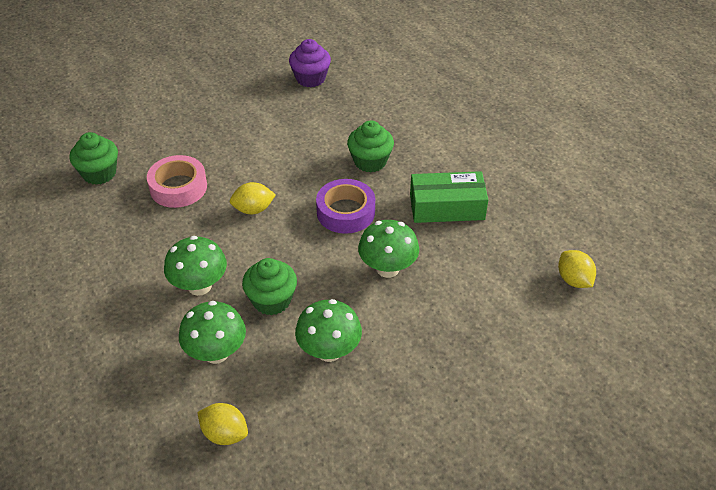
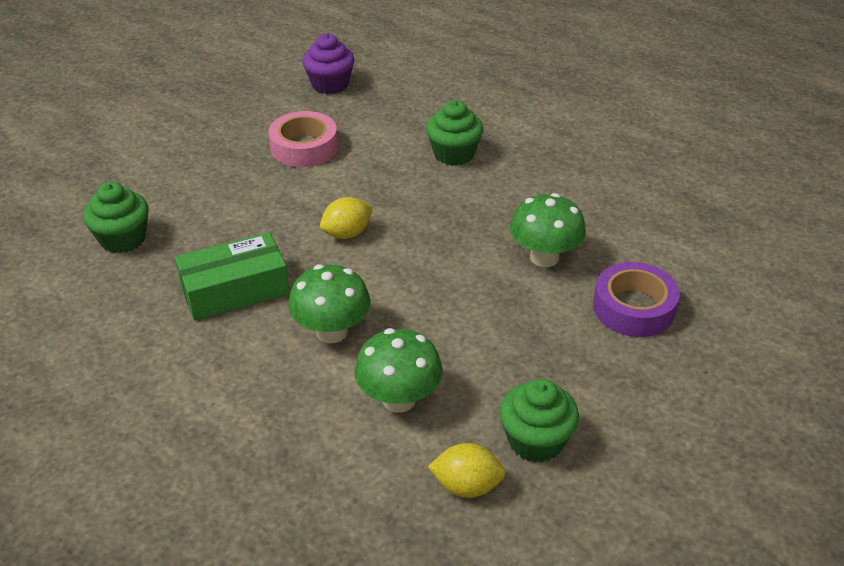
camera: 20 degrees left, 5 degrees down
pink tape [147,155,207,208] -> pink tape moved to [268,111,338,167]
green cupcake [242,258,297,315] -> green cupcake moved to [499,379,579,462]
green mushroom [295,299,362,362] -> none
purple tape [316,179,375,234] -> purple tape moved to [593,262,680,337]
green box [410,171,488,223] -> green box moved to [175,232,290,321]
yellow lemon [558,250,596,288] -> none

